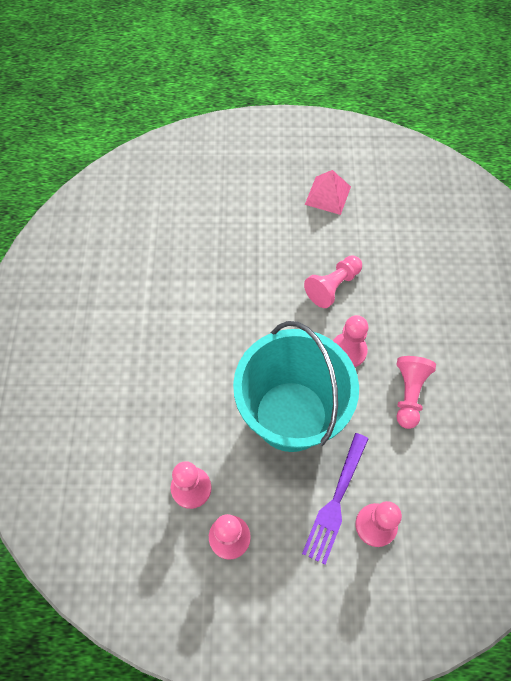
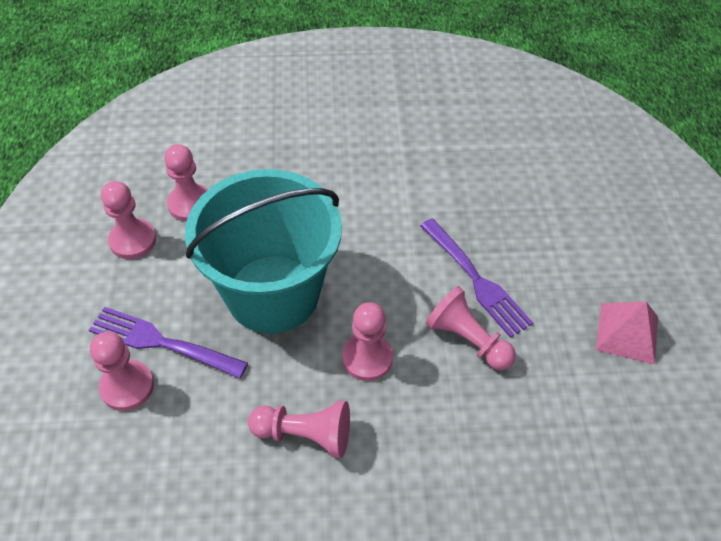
camera: 85 degrees right, 10 degrees down
none -> purple fork [420,218,533,338]

